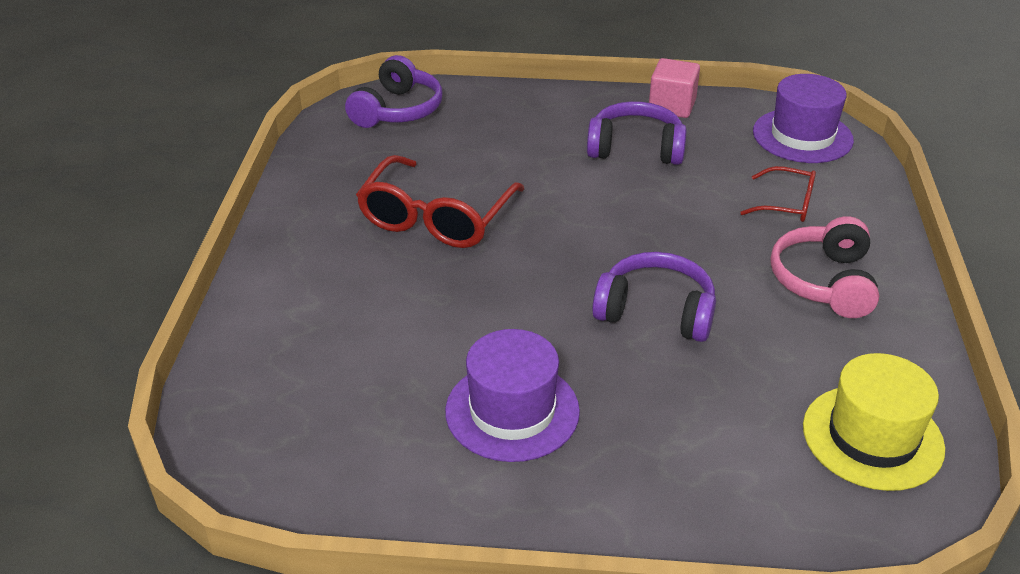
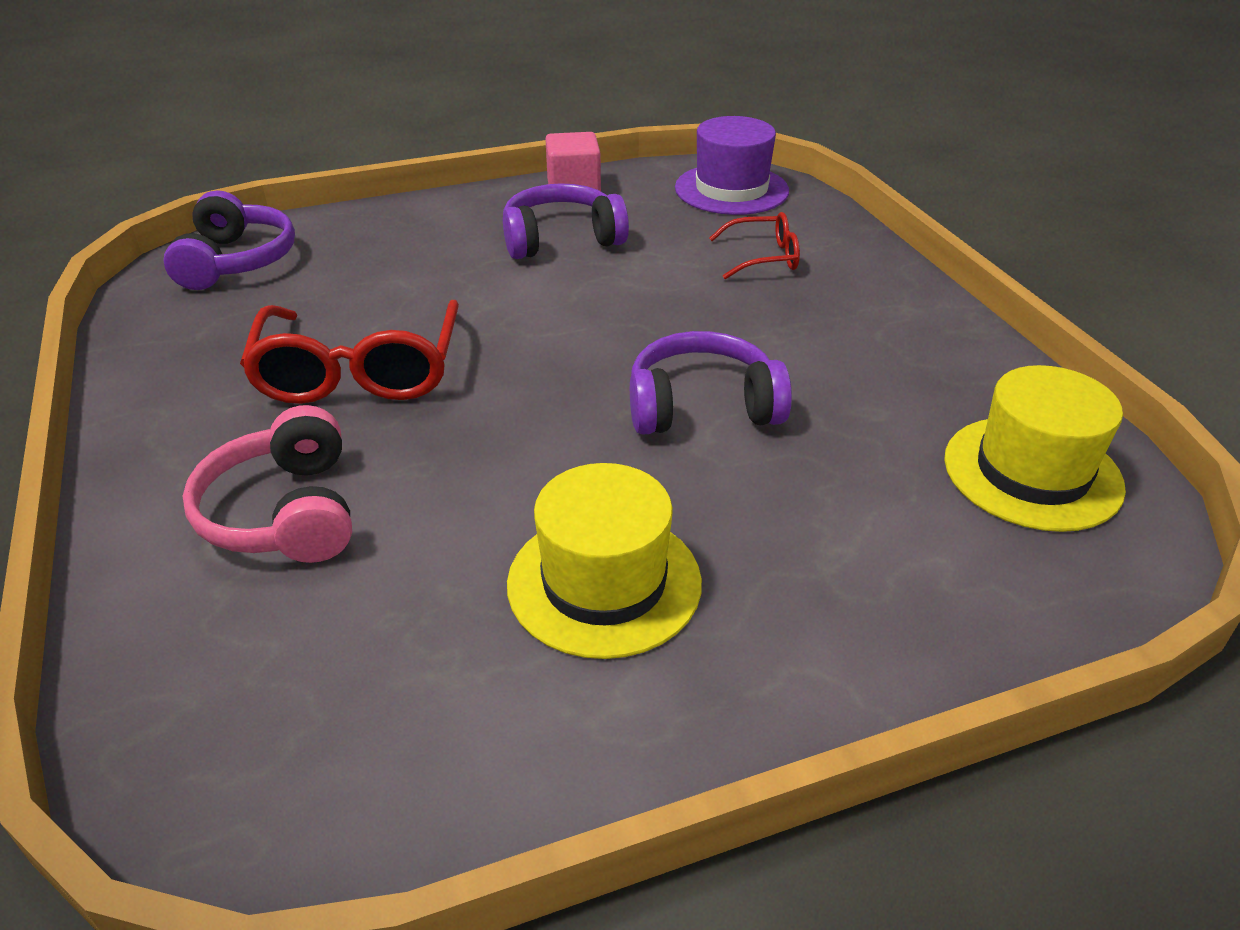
camera: 25 degrees left, 0 degrees up
purple hat [445,329,580,462] -> yellow hat [507,463,702,659]
pink headphones [770,216,879,318] -> pink headphones moved to [183,405,352,563]

